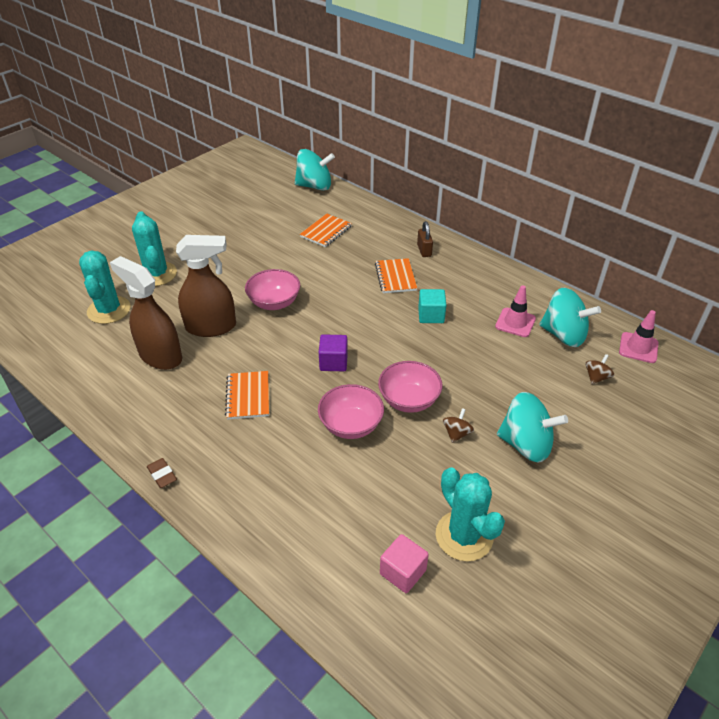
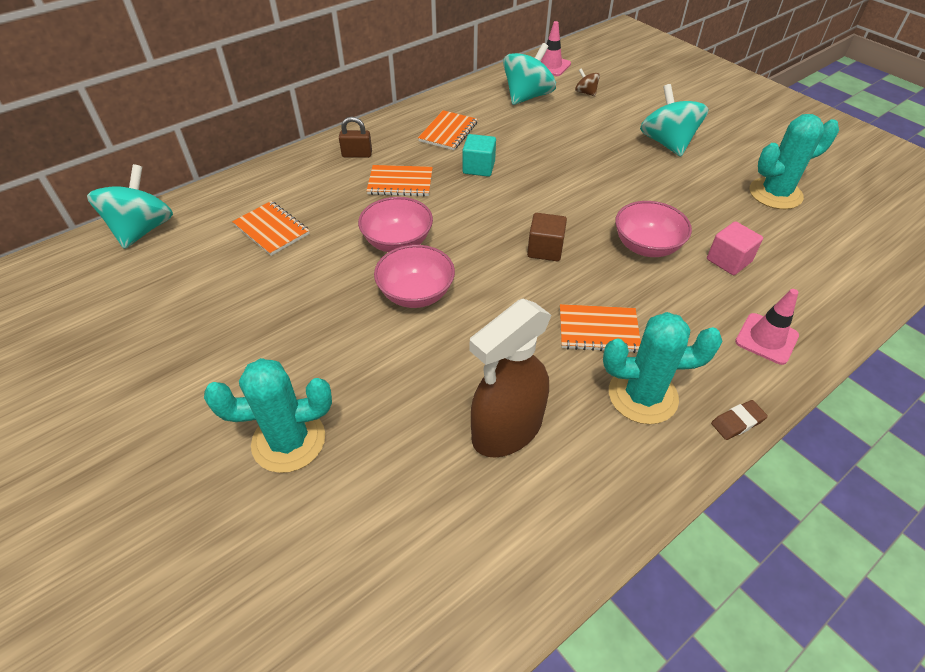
camera: 80 degrees left, 5 degrees up
turquoise cactus [79,251,131,324] -> turquoise cactus moved to [603,312,722,424]
brown spray bottle [176,235,236,337] -> none
purple cube [319,334,348,371] -> brown cube [527,213,567,261]
pink bowl [378,361,443,413] -> pink bowl moved to [358,197,433,252]
pink cube [380,534,429,593] -> pink cube moved to [707,221,763,275]
brown spinning top [443,408,474,443] -> none
pink traffic cone [495,285,536,337] -> pink traffic cone moved to [735,289,799,365]
turquoise spinning top [497,392,568,462] -> turquoise spinning top turned 45 degrees counterclockwise [640,84,708,157]
none -> orange notebook [418,110,478,150]

